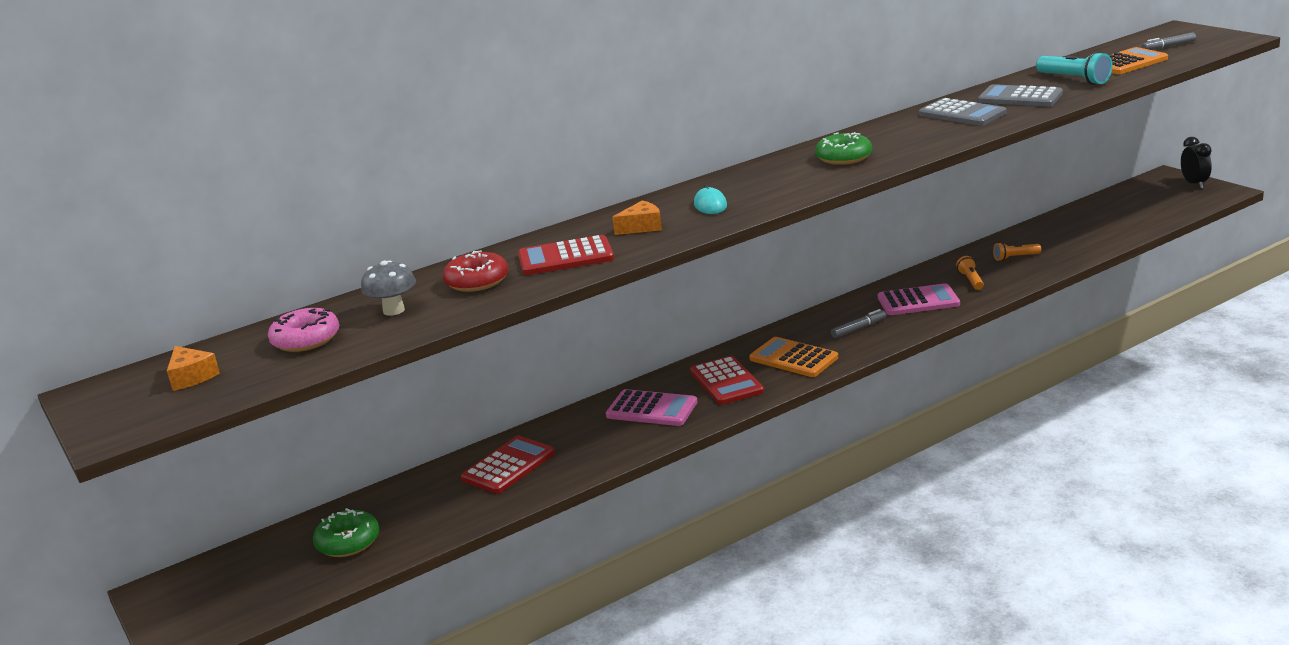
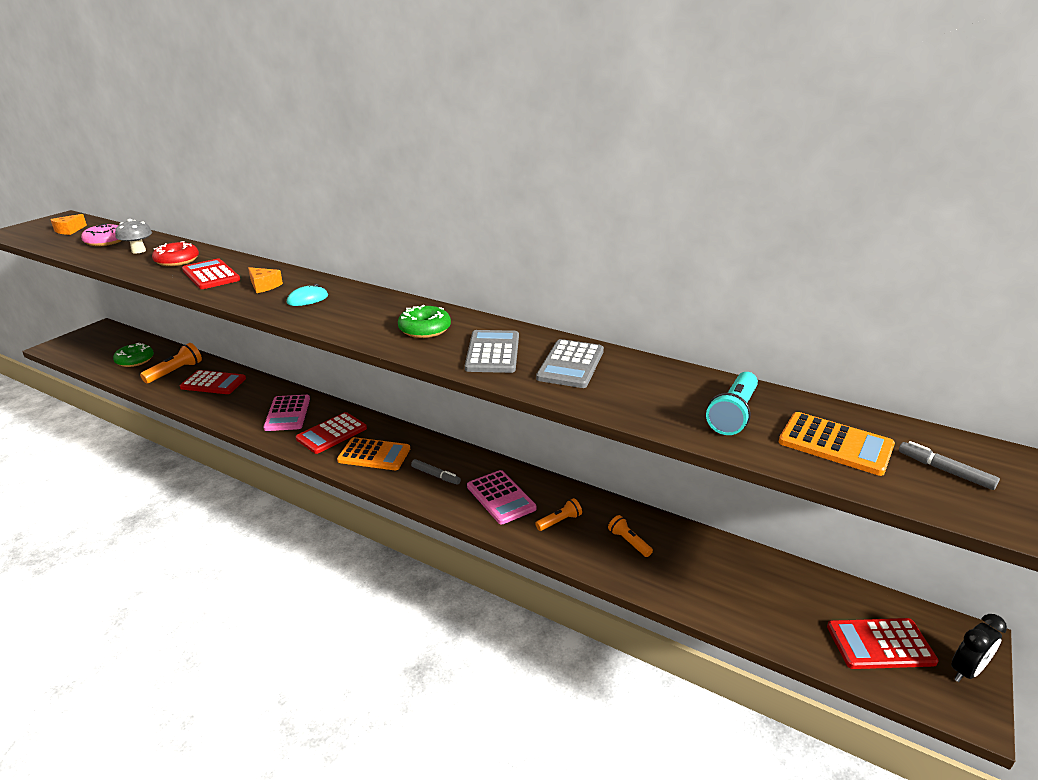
camera: 60 degrees right, 5 degrees up
orange calculator [749,337,838,377] -> orange calculator turned 90 degrees clockwise [337,437,410,470]
grey calculator [978,84,1063,107] -> grey calculator moved to [465,330,519,373]
none -> orange flashlight [140,343,202,383]
none -> red calculator [827,618,939,669]

